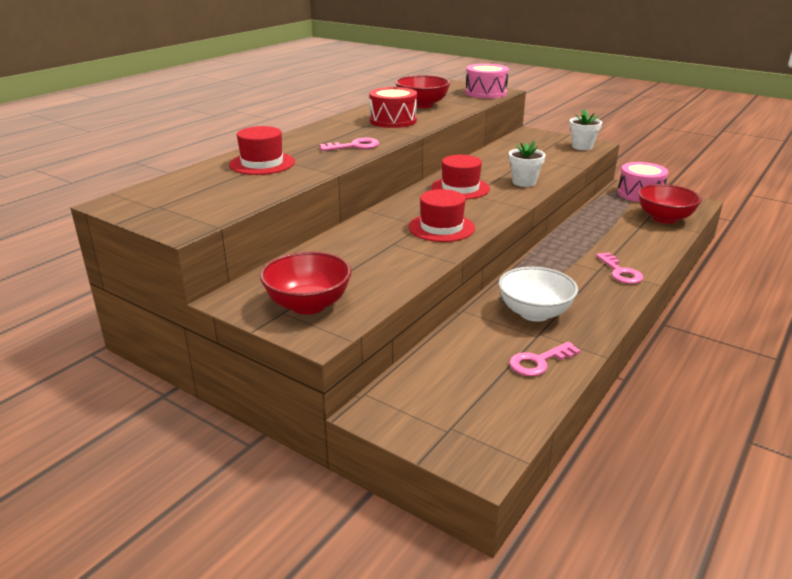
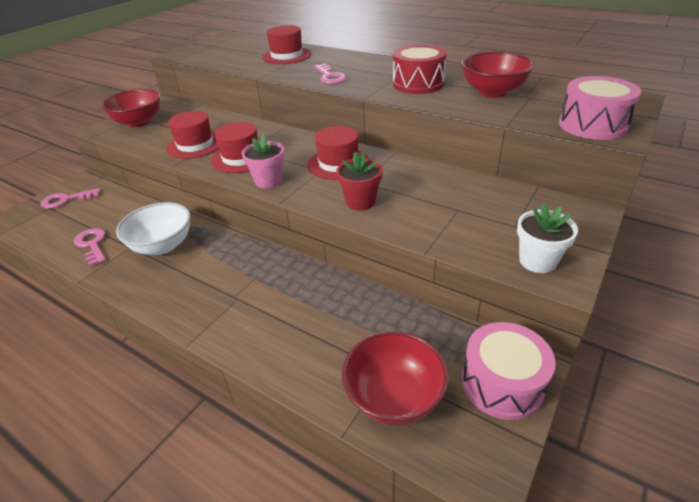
camera: 90 degrees right, 10 degrees up
white flower pot [509,141,545,187] -> red flower pot [336,152,382,210]
pink key [596,252,643,284] -> pink key moved to [41,188,100,209]
none -> red hat [166,111,219,159]
none -> pink flower pot [242,133,285,188]

